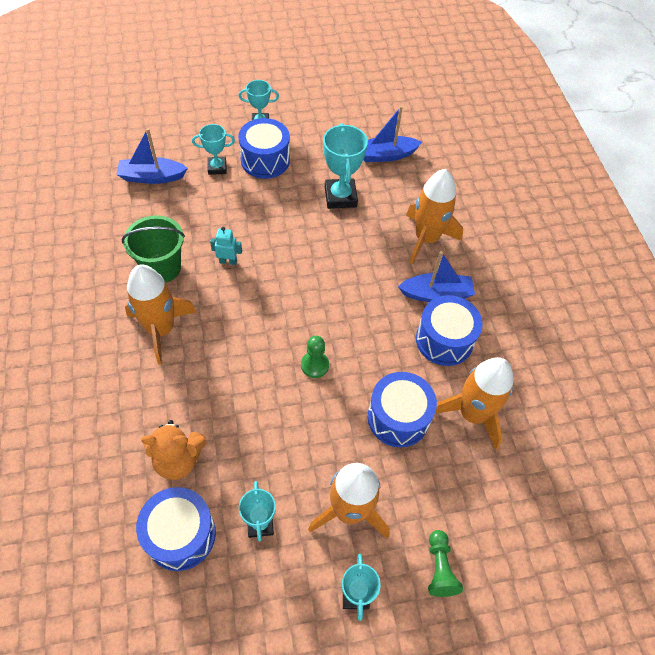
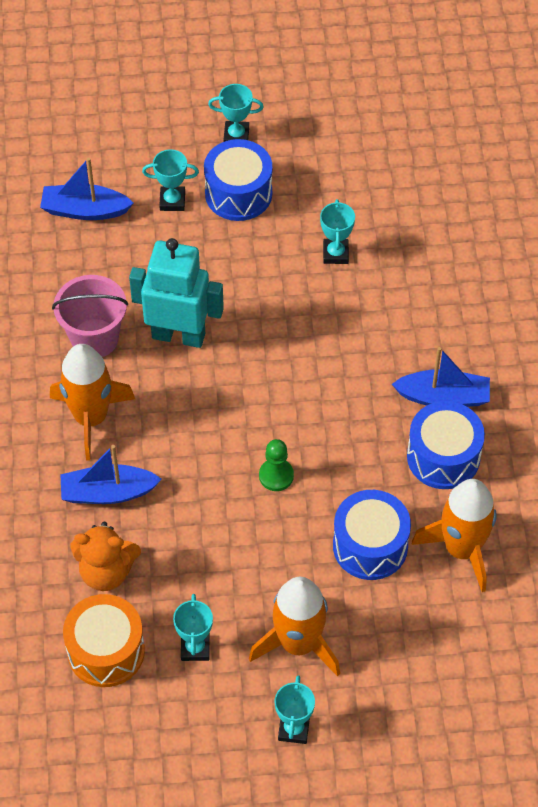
camera: 10 degrees right, 0 degrees up
green bucket [121,215,185,283] -> pink bucket [52,275,128,357]
blue drum [136,487,216,571] -> orange drum [63,594,145,687]
turquoise robot [210,227,242,265] -> turquoise robot [129,238,224,348], size x2.35
turquoise trophy [323,123,368,209] -> turquoise trophy [320,199,355,264], size x0.62
blue boat [363,106,422,162] -> blue boat moved to [60,445,162,504]
orange rocket [406,169,463,264] -> none
green pawn [428,530,463,597] -> none

